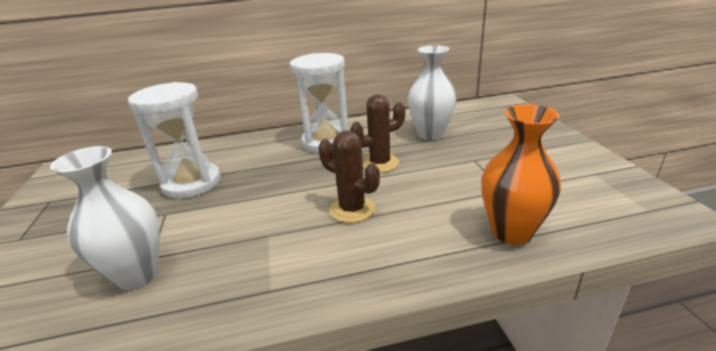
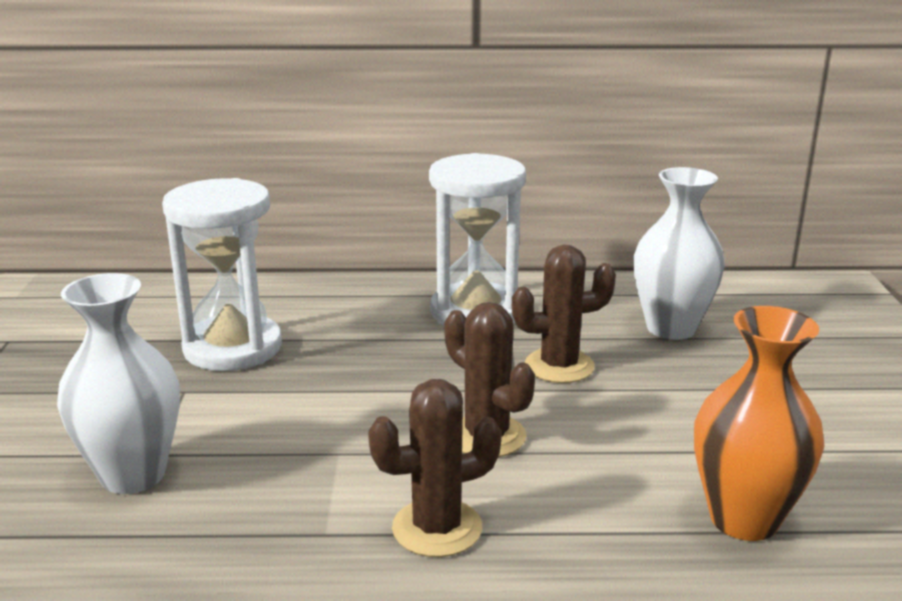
camera: 10 degrees right, 5 degrees down
none -> brown cactus [368,379,502,557]

